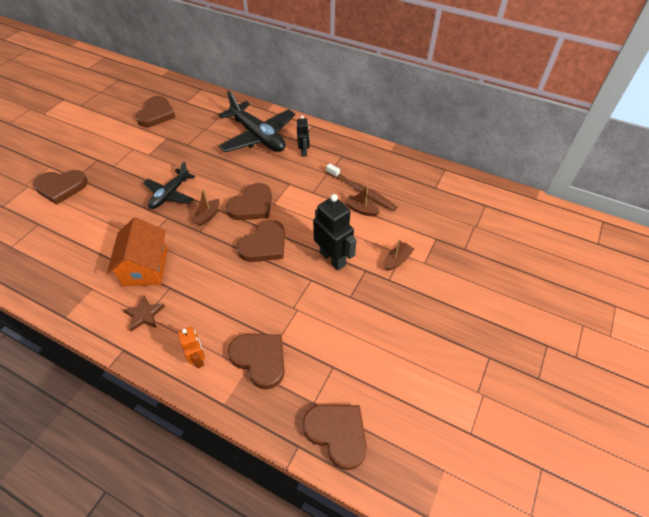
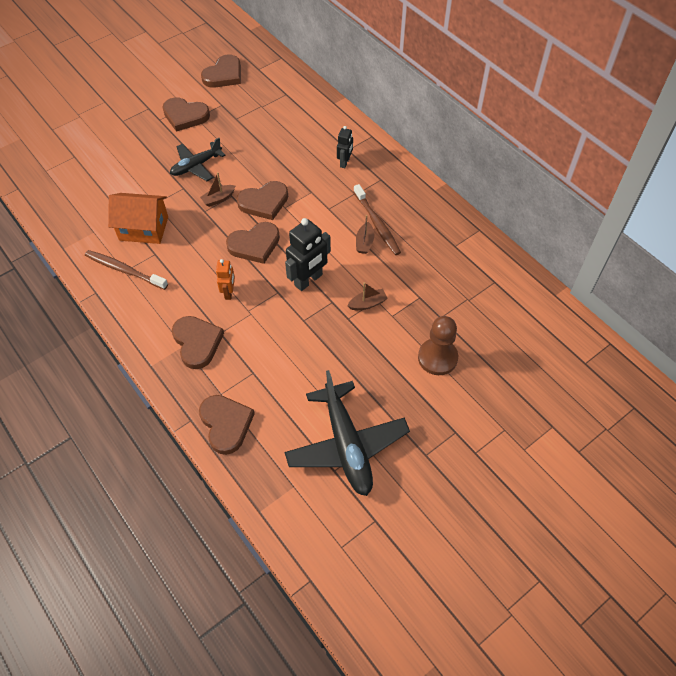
camera: 25 degrees right, 5 degrees up
brown heart [33,170,88,205] -> brown heart moved to [163,97,210,132]
orange house [107,217,168,287] -> orange house turned 75 degrees clockwise [108,193,168,244]
brown star [123,295,165,332] -> brown toothbrush [85,250,168,290]
orange robot [178,327,205,368] -> orange robot moved to [216,259,235,300]
black plane [219,90,295,152] -> black plane moved to [285,370,410,496]
black robot [313,194,356,270] -> black robot turned 60 degrees clockwise [285,218,331,291]
brown boat [345,186,380,216] -> brown boat turned 135 degrees counterclockwise [356,215,374,254]
none -> brown pawn [418,316,458,375]

